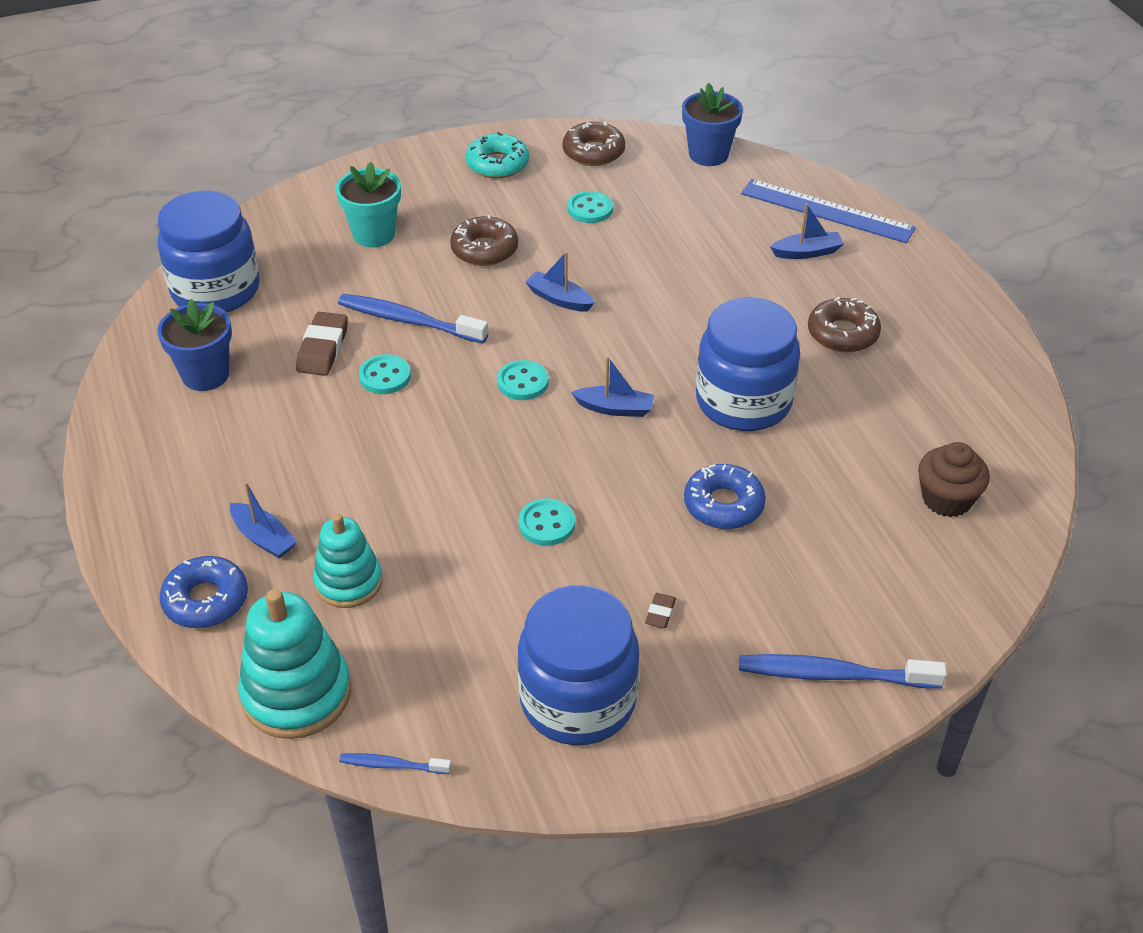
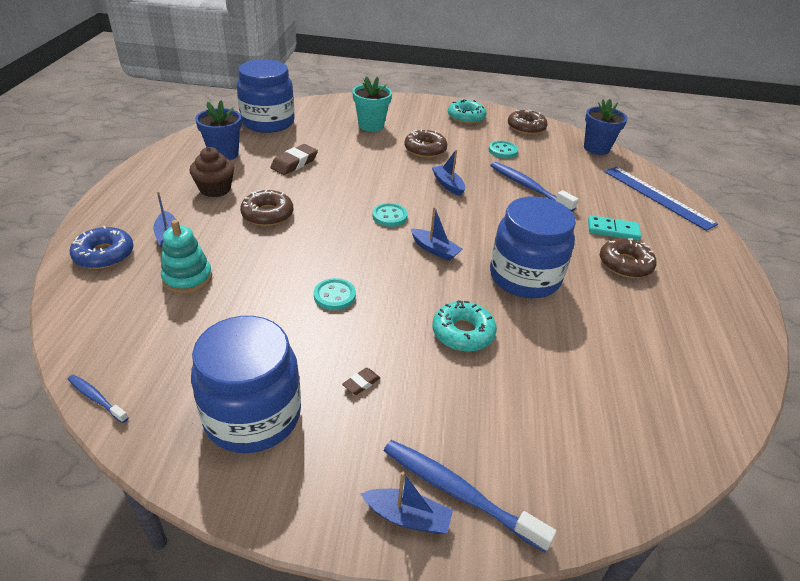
camera: 25 degrees right, 5 degrees down
turquoise stacking toy [238,589,351,739] -> none
blue toothbrush [338,294,488,343] -> blue toothbrush moved to [490,162,578,212]
turquoise button [359,354,411,394] -> none
blue donut [684,464,766,529] -> turquoise donut [433,300,497,352]
blue boat [770,203,844,259] -> blue boat moved to [361,472,453,534]
brown cupcake [918,442,990,517] -> brown cupcake moved to [189,147,234,197]
none -> brown donut [240,190,293,226]
none -> turquoise domino [588,215,641,241]

